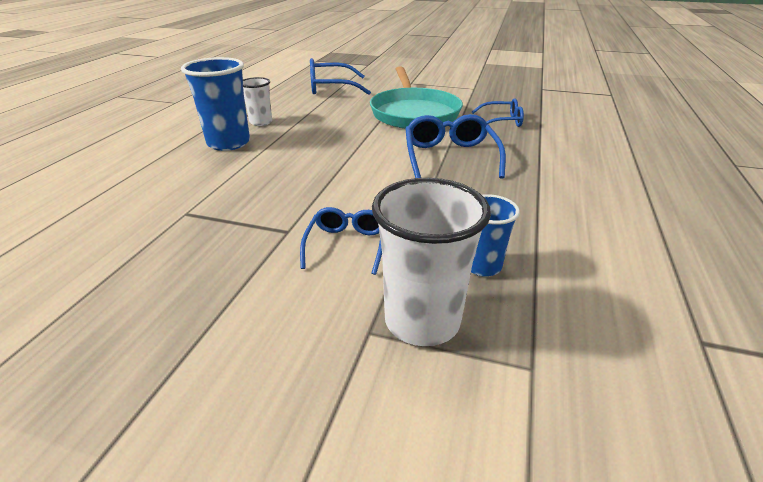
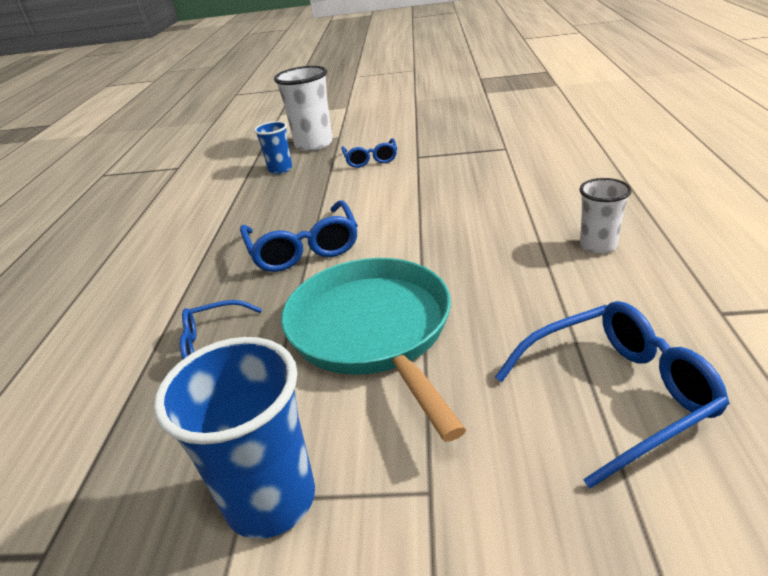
camera: 170 degrees right, 0 degrees up
blue cup [181,57,250,151] -> blue cup moved to [154,337,315,539]

